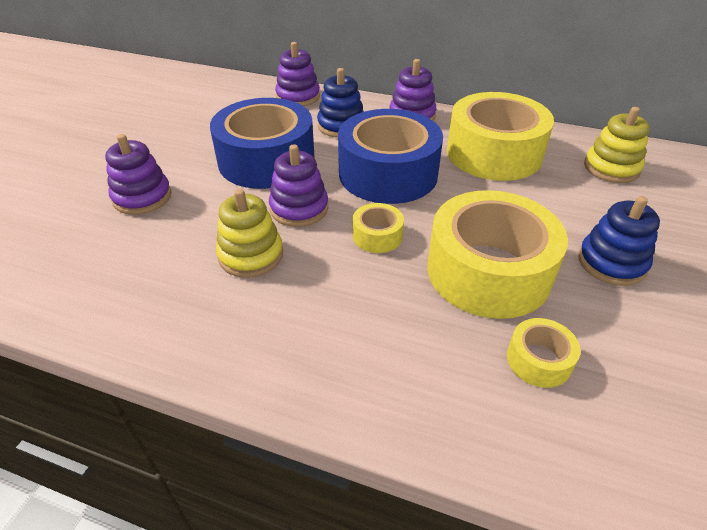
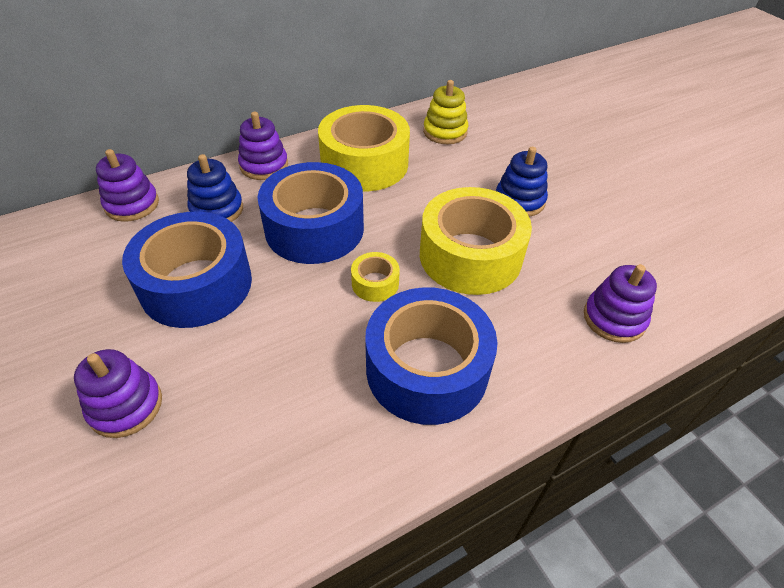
camera: 50 degrees left, 5 degrees up
yellow stacking toy [216,189,283,277] -> none
purple stacking toy [269,144,328,227] -> purple stacking toy moved to [584,264,657,343]
yellow tape [507,318,581,388] -> none
none -> blue tape [365,287,497,425]

